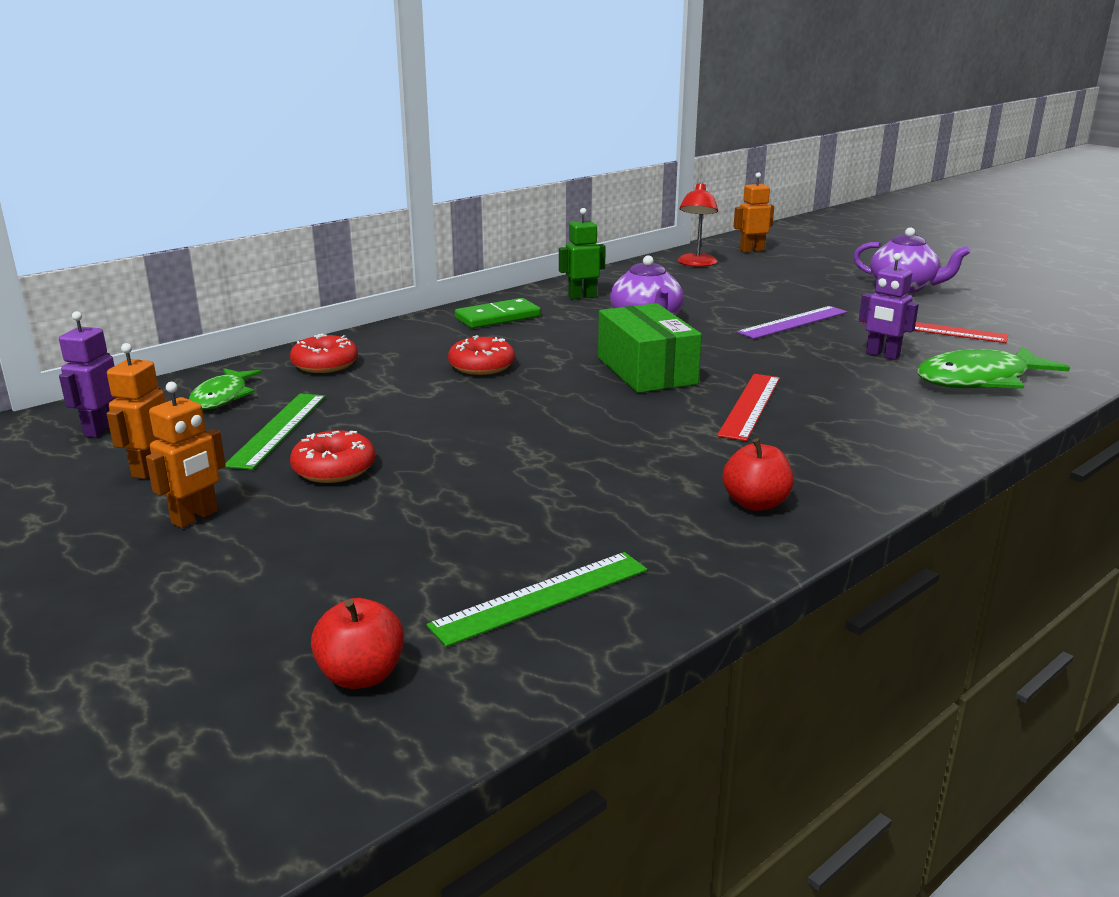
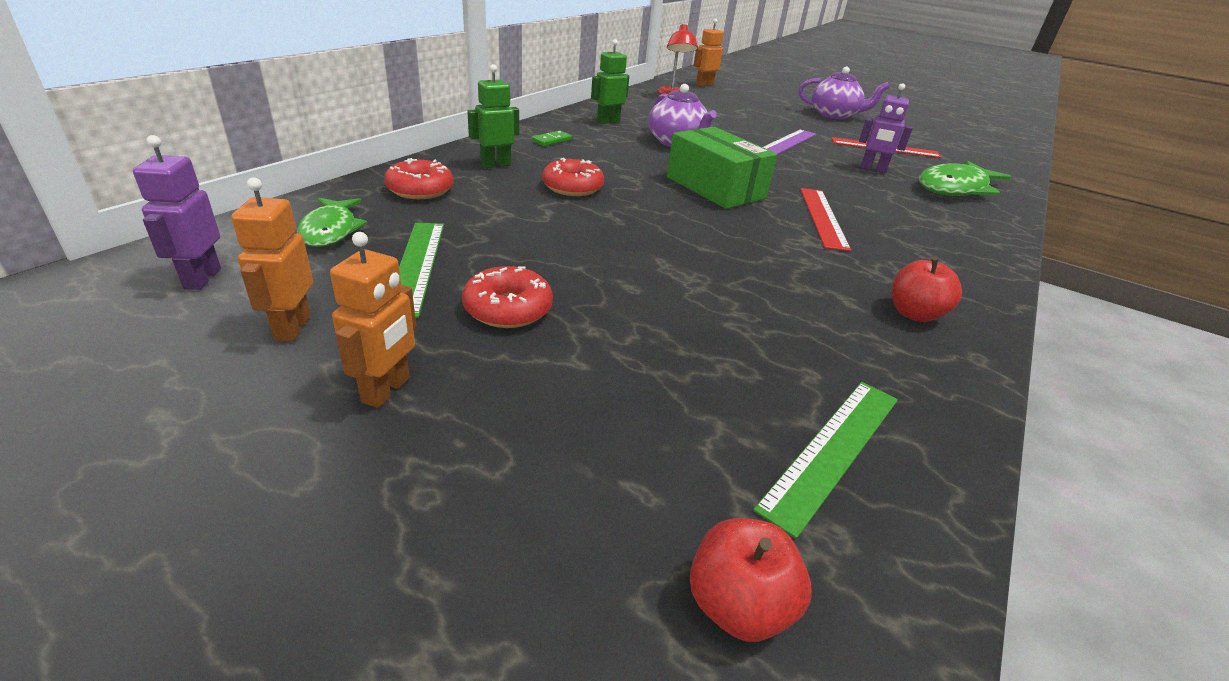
camera: 20 degrees left, 10 degrees up
green domino [455,298,541,328] -> green domino [532,131,572,146], size x0.55
none -> green robot [467,64,519,168]

